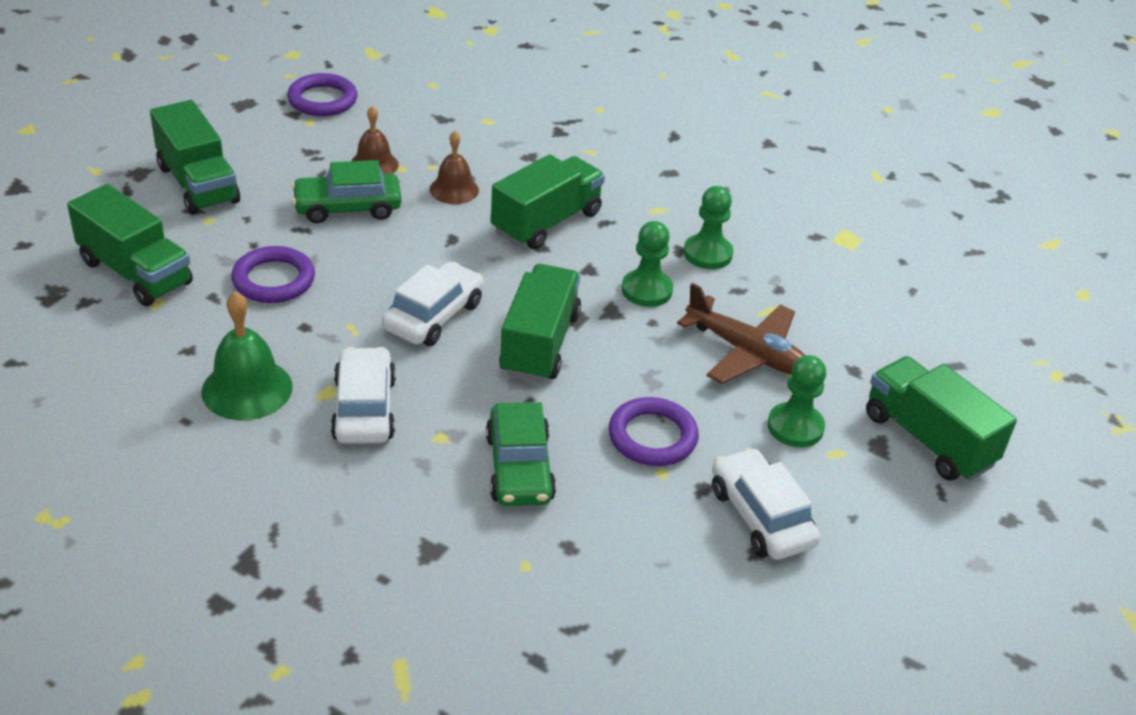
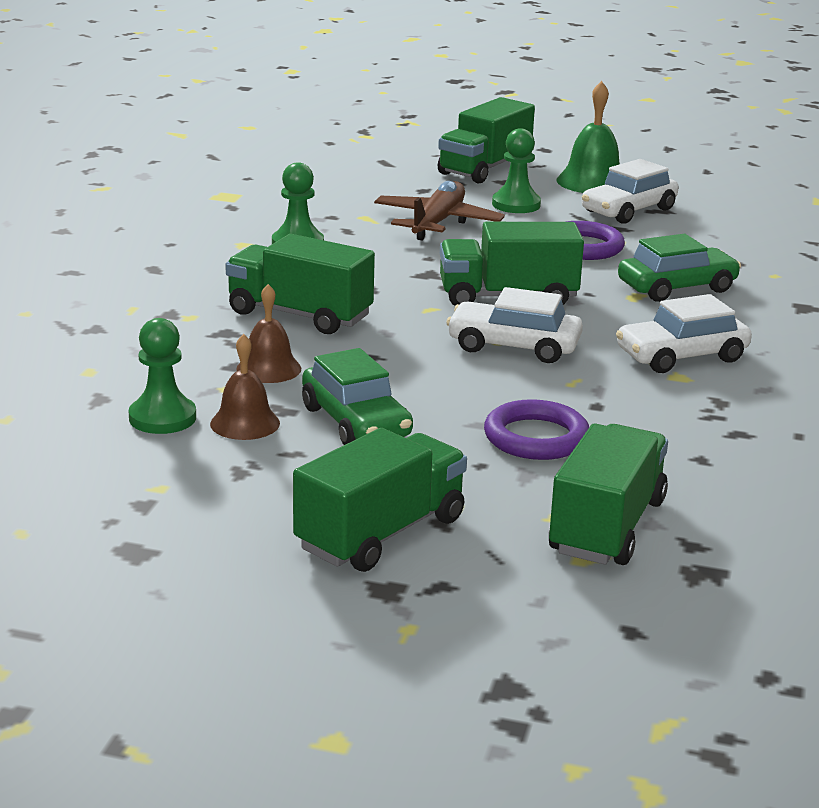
camera: 105 degrees left, 15 degrees down
green bell [201,291,293,420] -> green bell moved to [557,81,620,193]
purple ring [287,73,357,116] -> none
green pawn [622,221,673,307] -> green pawn moved to [129,318,196,434]

